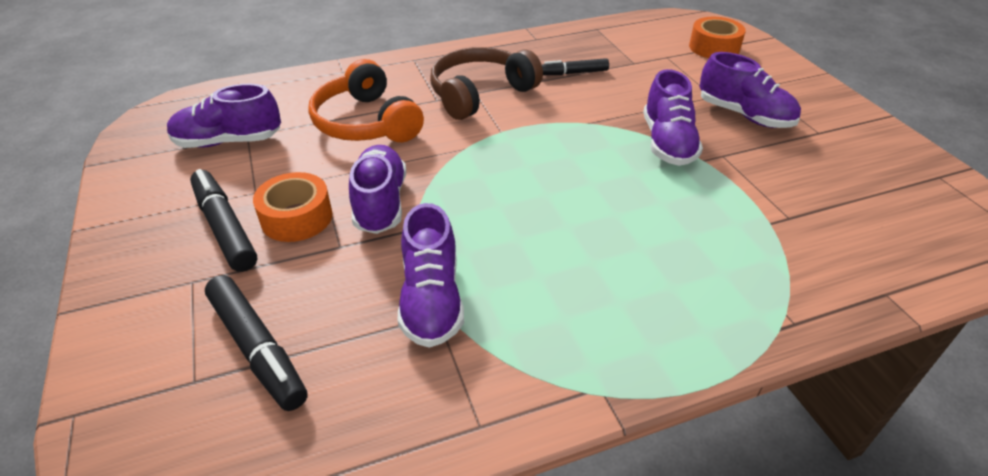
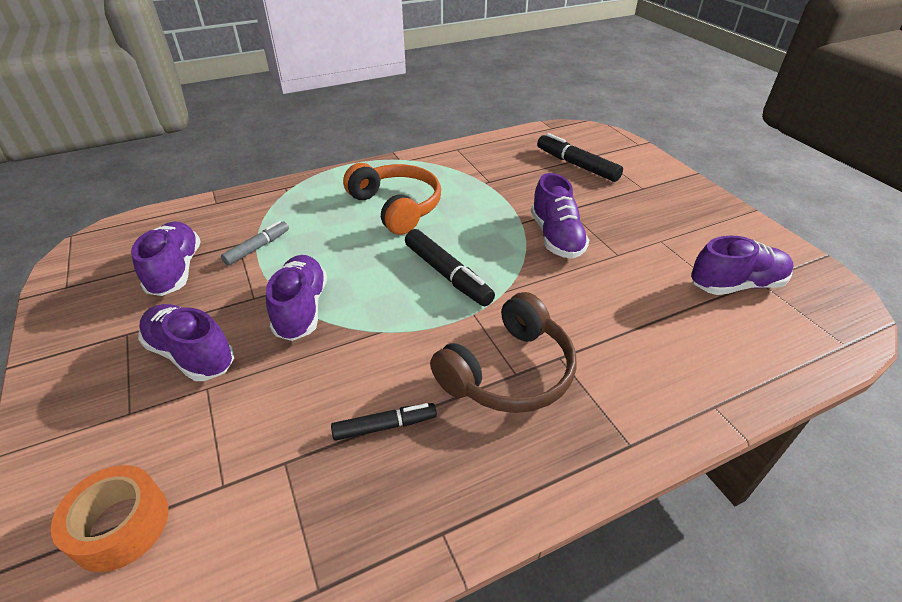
camera: 175 degrees right, 0 degrees up
black marker [190,169,257,272] -> black marker moved to [405,229,495,306]
orange tape [253,172,333,242] -> none
orange headphones [308,59,424,142] -> orange headphones moved to [343,163,441,235]
purple shoe [398,203,464,348] -> purple shoe moved to [131,222,201,296]
none -> grey marker [221,221,289,265]

